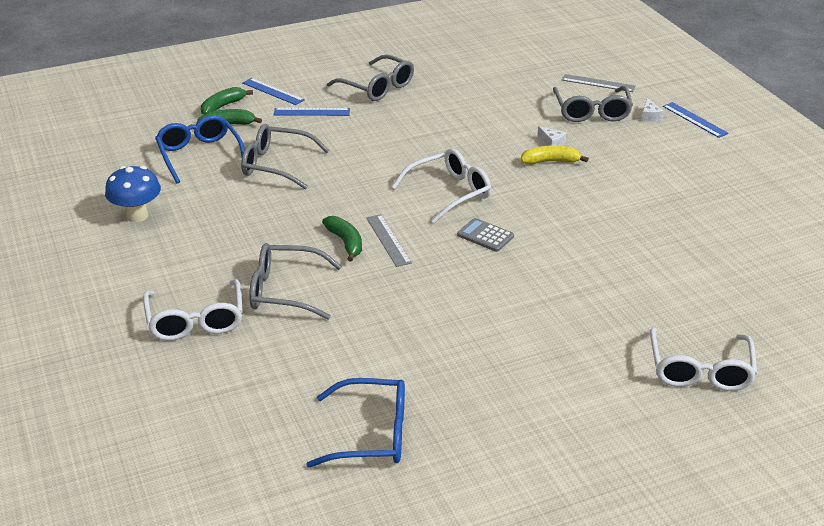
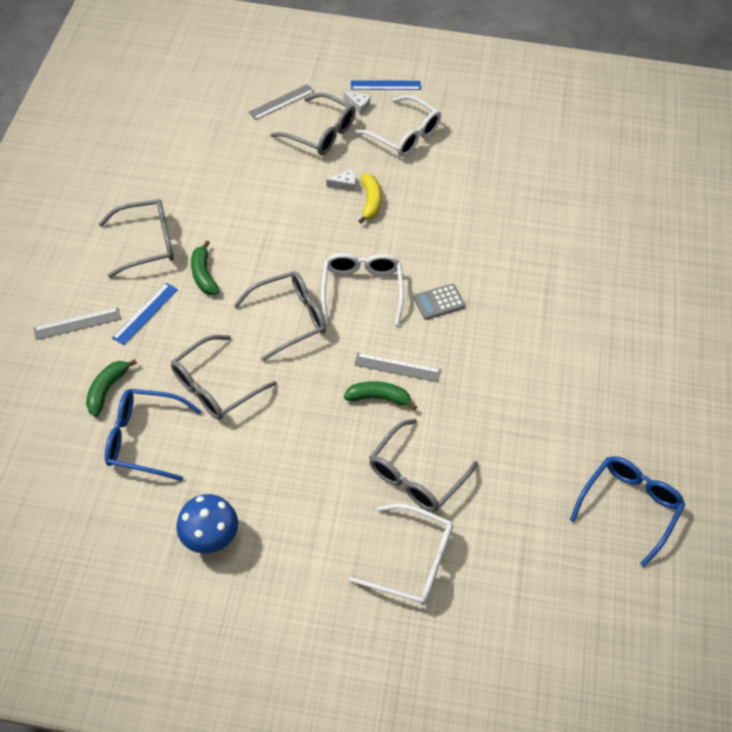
camera: 60 degrees left, 20 degrees up
green banana [201,87,253,114] -> green banana moved to [191,240,219,295]
blue ruler [243,78,305,105] -> grey ruler [34,307,121,340]
yellow banana [520,145,589,165] -> yellow banana turned 150 degrees clockwise [359,174,382,224]
white glasses [650,328,757,391] -> white glasses moved to [354,95,441,157]
none -> grey glasses [233,271,326,361]

